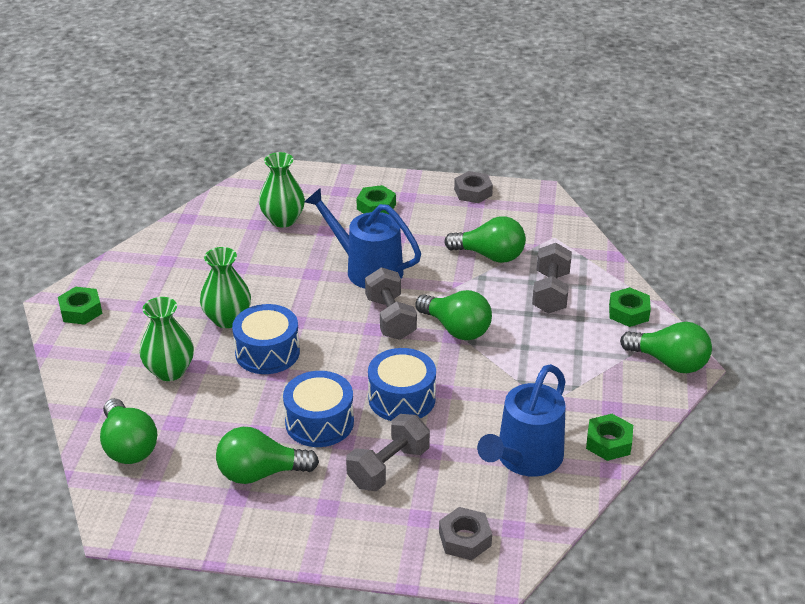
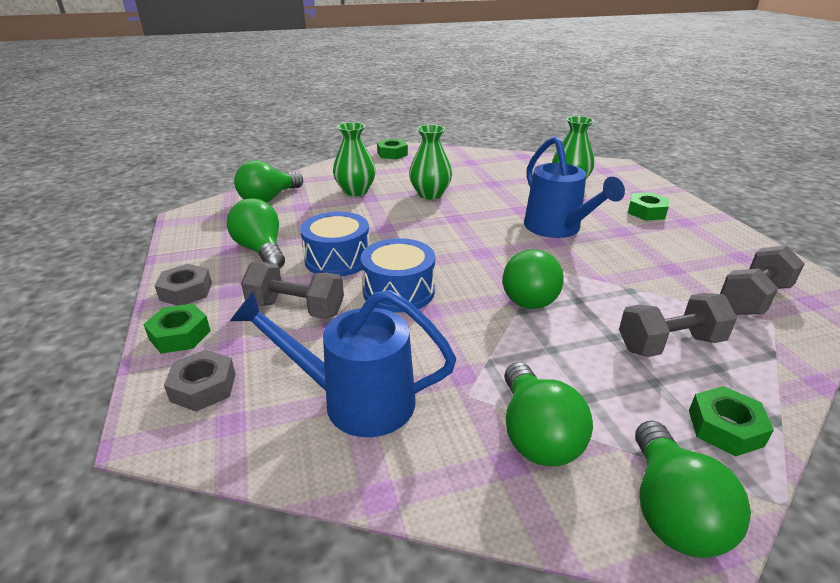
camera: 65 degrees right, 5 degrees down
blue drum [232,304,300,374] -> none
blue watering can [305,188,421,289] -> blue watering can turned 150 degrees clockwise [524,136,625,238]
grey dumbbell [365,267,417,340] -> grey dumbbell moved to [720,246,805,315]
green light bulb [444,217,526,263] -> green light bulb moved to [504,362,593,466]
grey nut [454,171,493,203] -> grey nut moved to [155,264,212,306]
green nut [586,414,633,461] -> green nut moved to [143,304,210,354]

